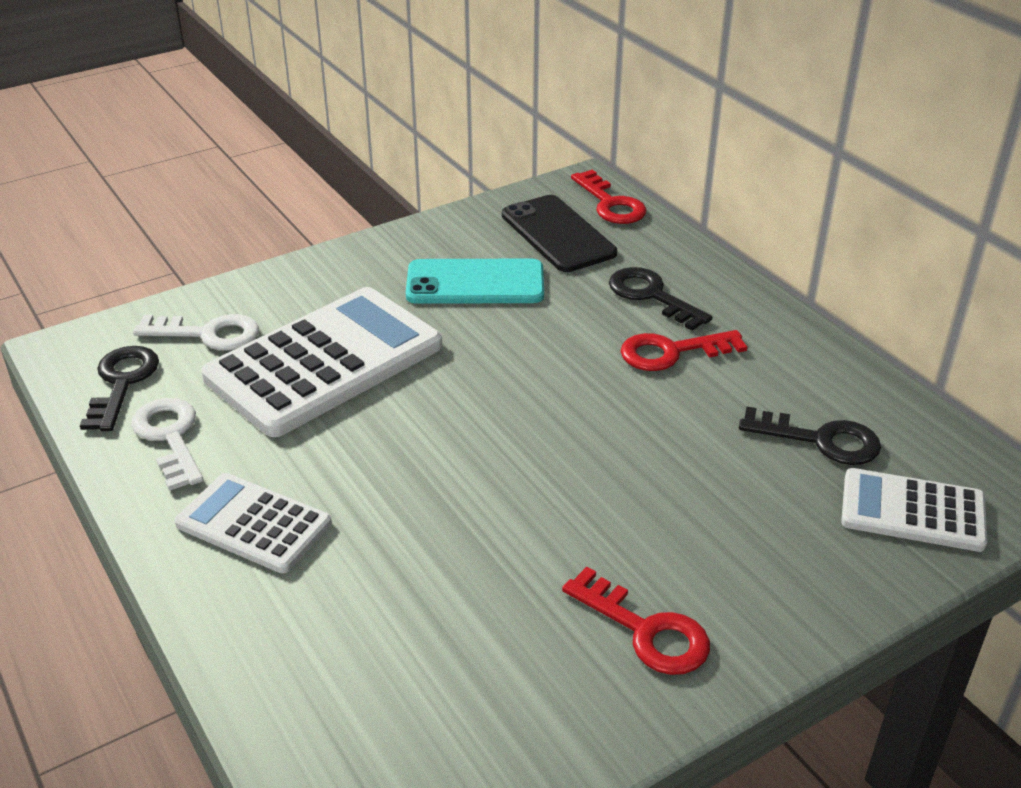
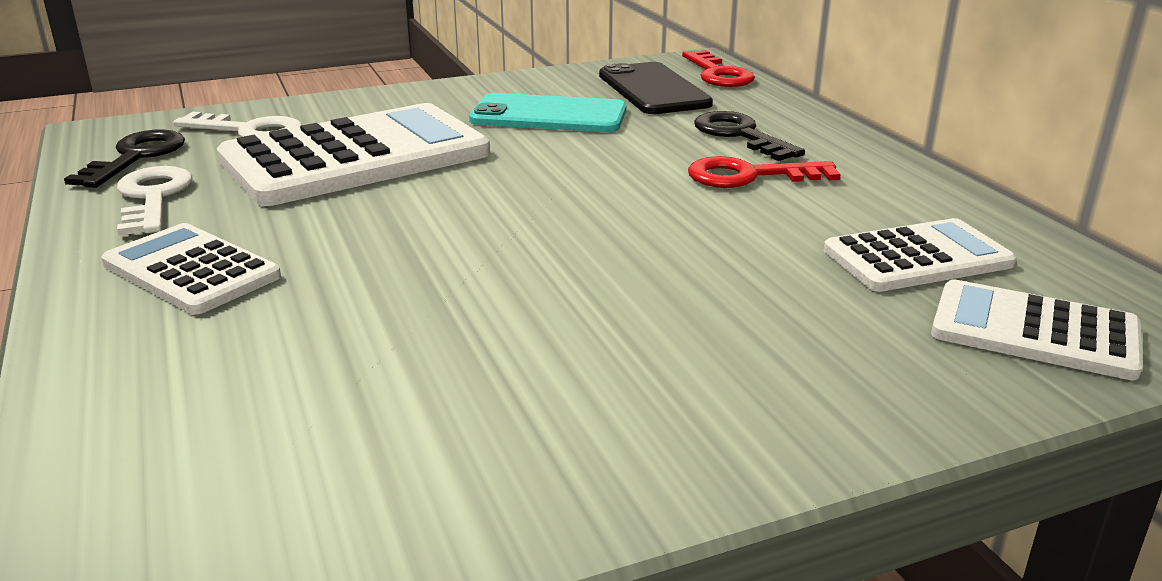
camera: 10 degrees right, 10 degrees down
red key [562,567,710,675] -> none
black key [739,407,881,465] -> white calculator [824,218,1016,292]

